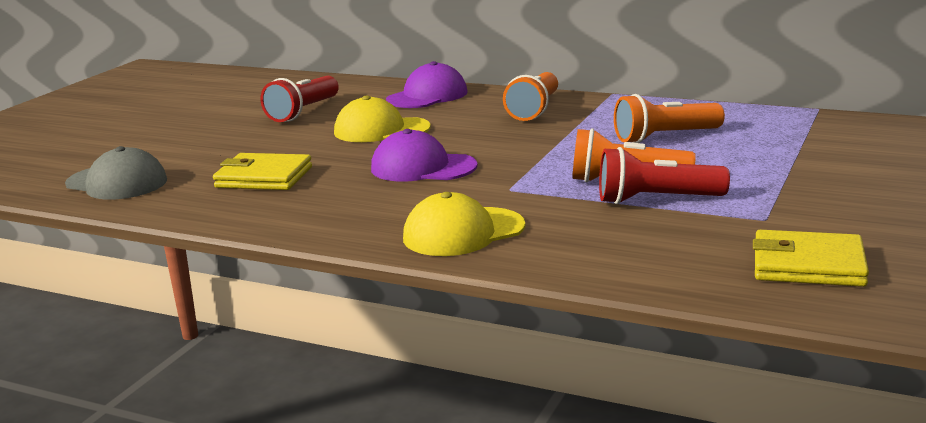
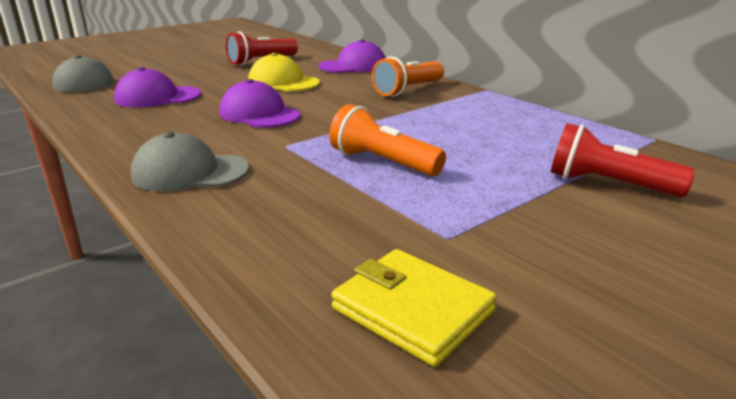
camera: 25 degrees right, 5 degrees up
yellow wallet [213,153,312,190] -> purple cap [114,67,201,108]
yellow cap [403,192,525,256] -> grey cap [131,132,249,192]
red flashlight [599,147,730,204] -> red flashlight moved to [551,123,695,197]
orange flashlight [614,94,725,143] -> none

